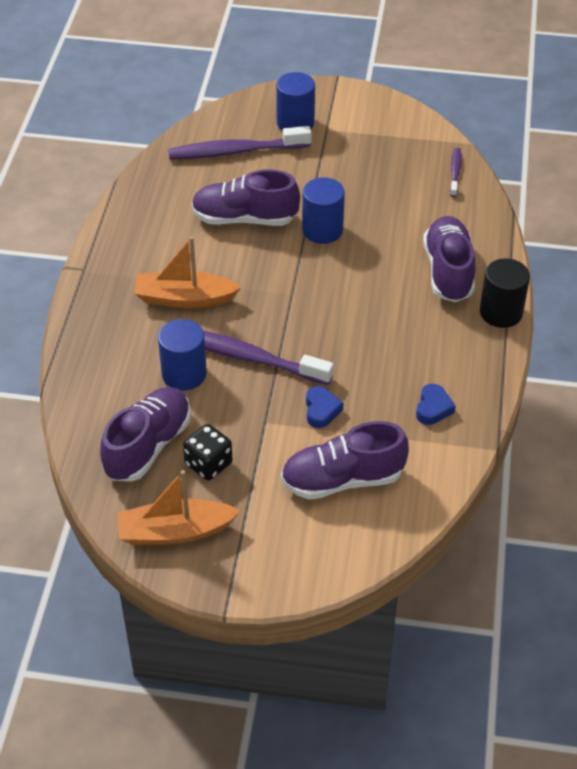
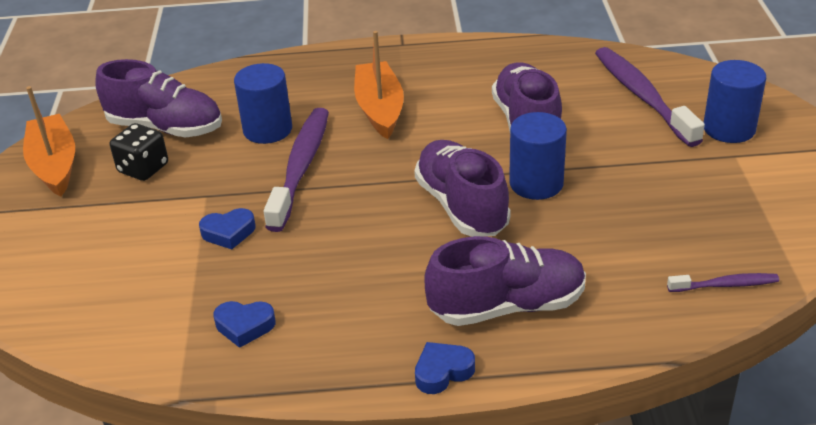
camera: 80 degrees right, 10 degrees down
purple shoe [281,421,409,500] -> purple shoe moved to [414,140,511,237]
black cylinder [480,258,530,328] -> blue heart [415,342,475,394]

